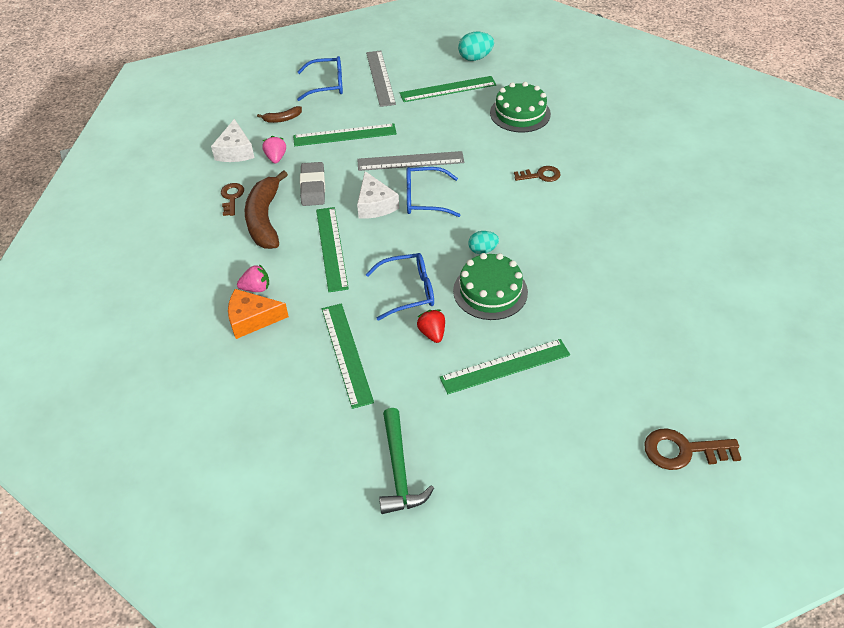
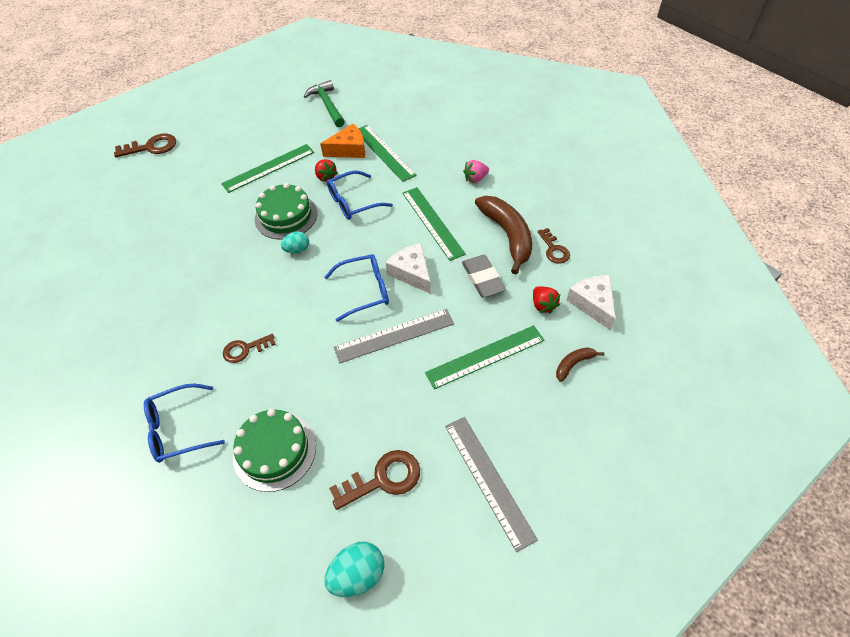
camera: 165 degrees right, 5 degrees up
orange cheese [228,289,289,339] -> orange cheese moved to [320,124,365,158]
pink strawberry [262,136,286,164] -> red strawberry [533,286,560,314]
blue glasses [297,56,343,101] -> blue glasses moved to [144,384,225,463]
green ruler [400,76,496,102] -> brown key [329,450,420,510]

